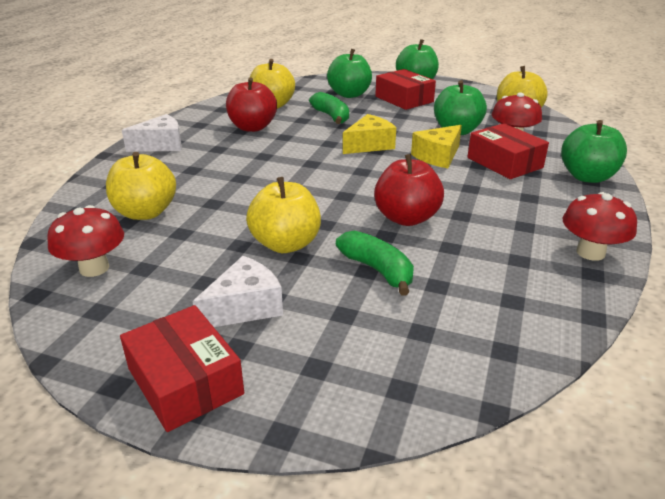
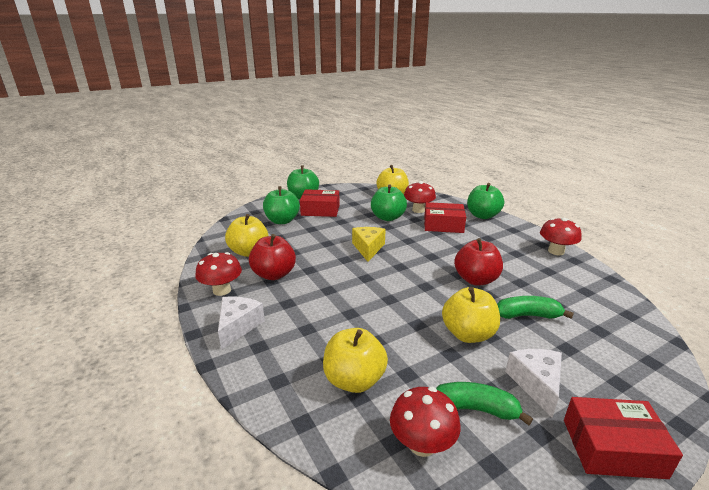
camera: 50 degrees left, 5 degrees down
green banana [309,92,349,124] -> green banana moved to [436,382,533,426]
yellow cheese [411,125,462,168] -> none
none -> red mushroom [195,252,242,296]

